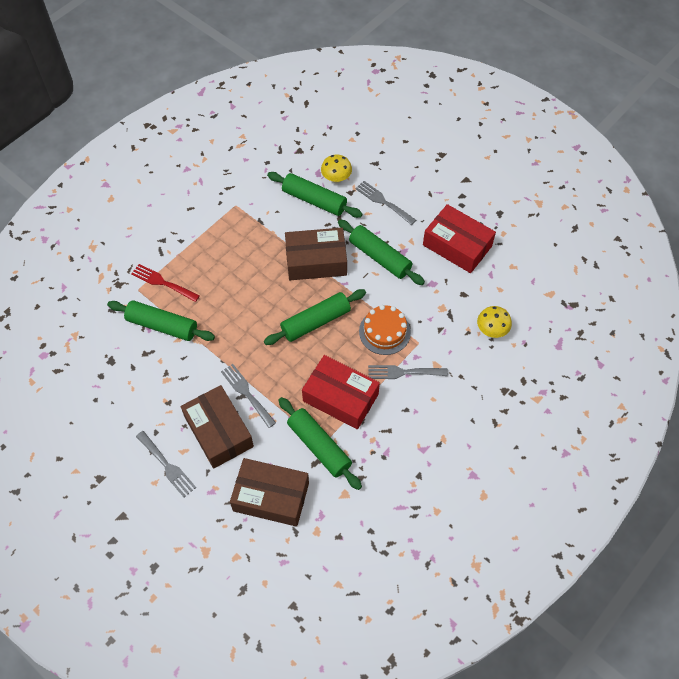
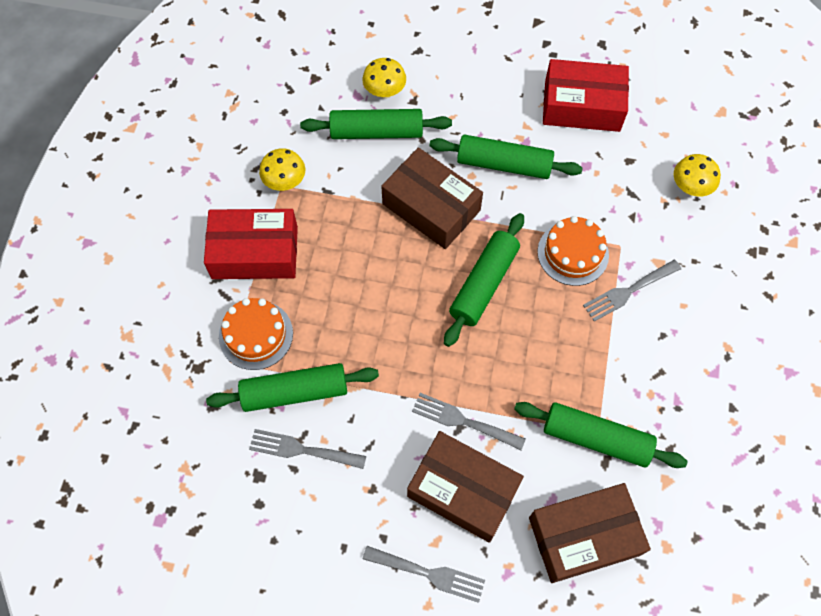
camera: 30 degrees left, 5 degrees up
red fork [131,264,200,302] -> orange cake [219,298,293,370]
brown box [285,228,347,280] -> brown box turned 75 degrees clockwise [381,148,483,249]
red box [302,355,380,429] -> red box moved to [204,209,298,279]
grey fork [355,181,416,225] -> grey fork moved to [249,429,366,469]
none -> yellow mushroom [259,148,305,191]

